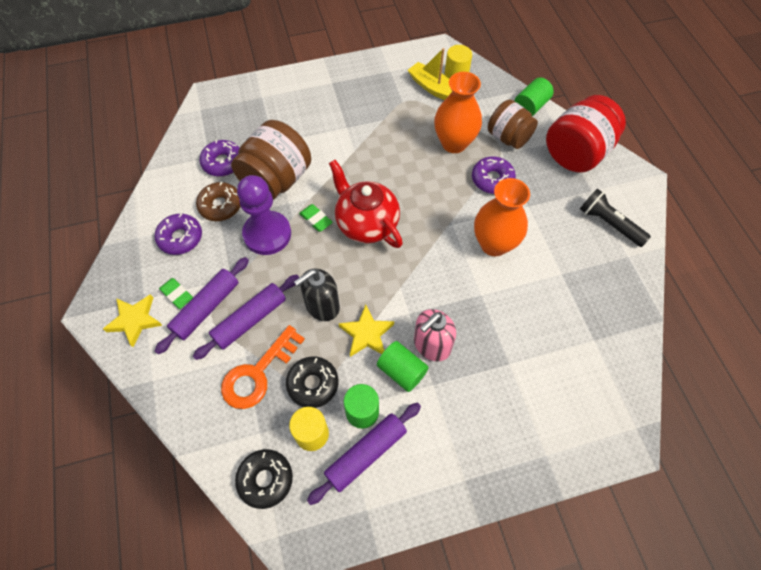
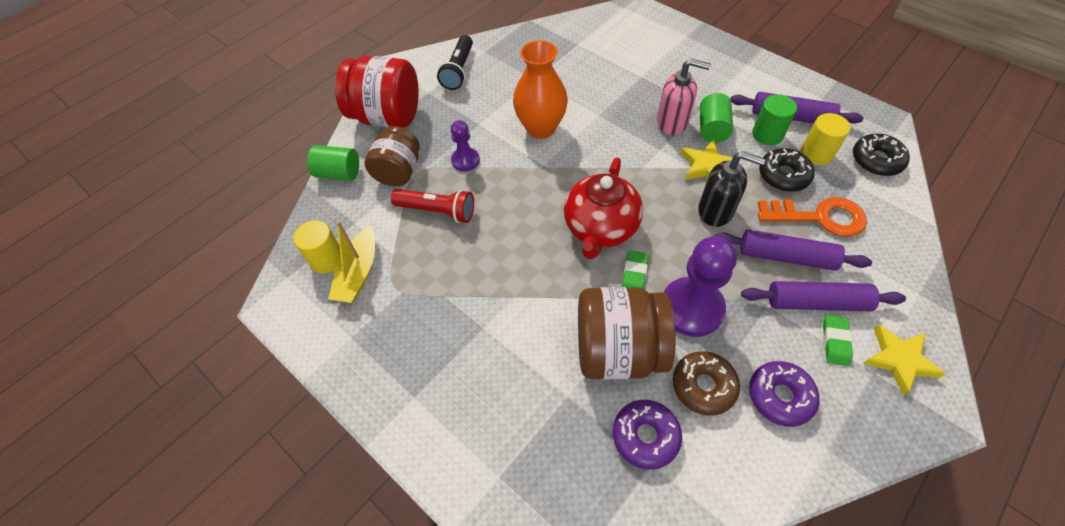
camera: 120 degrees left, 5 degrees down
orange vase [434,72,482,153] -> red flashlight [391,189,474,223]
purple donut [472,156,516,194] -> purple pawn [451,120,480,171]

